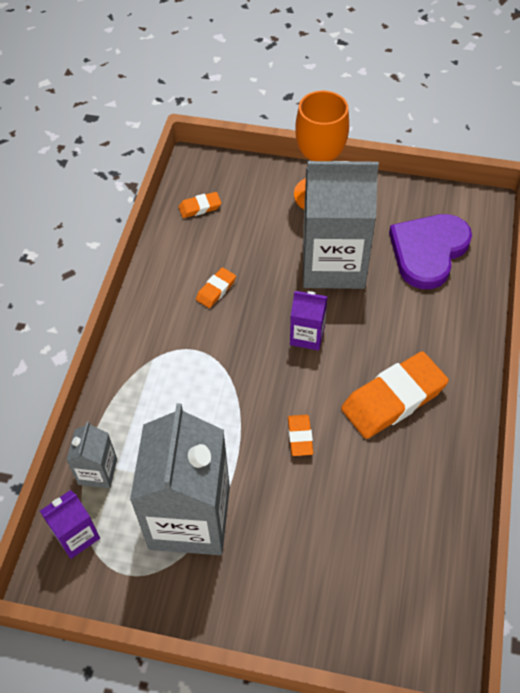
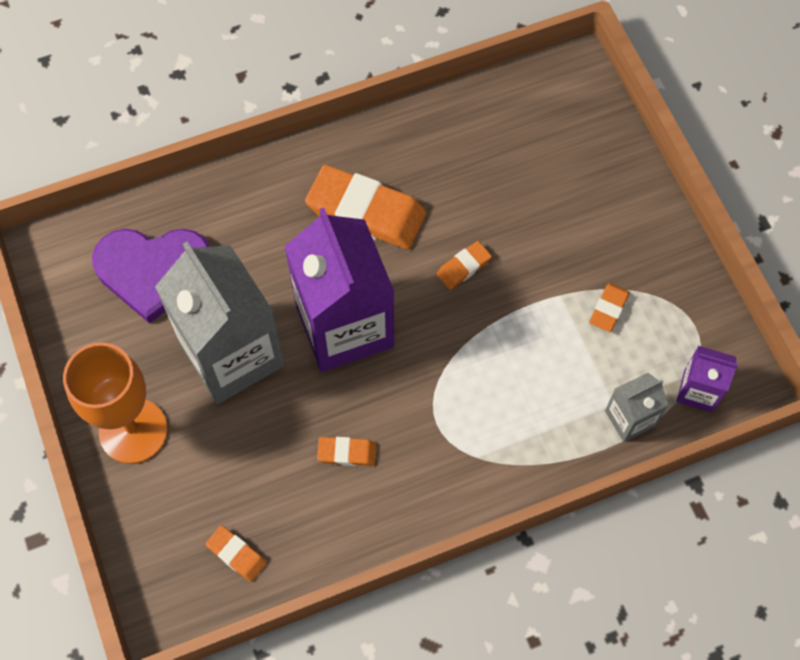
camera: 125 degrees left, 10 degrees up
grey carton [130,403,230,555] -> orange eraser [589,283,630,332]
purple carton [290,291,328,351] -> purple carton [284,208,394,372], size x2.15

